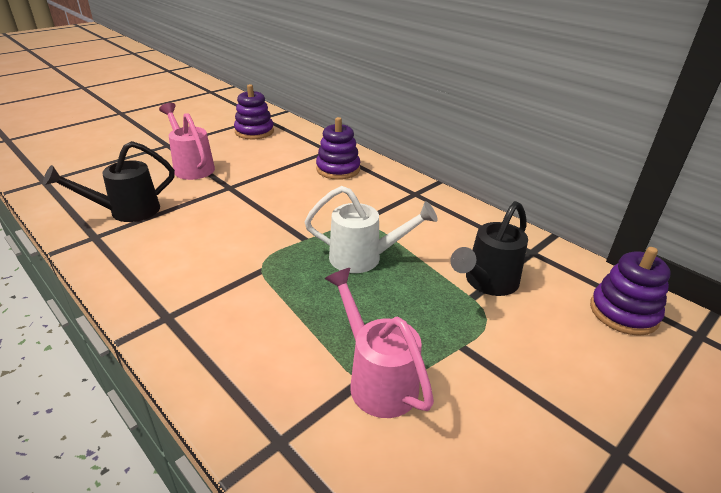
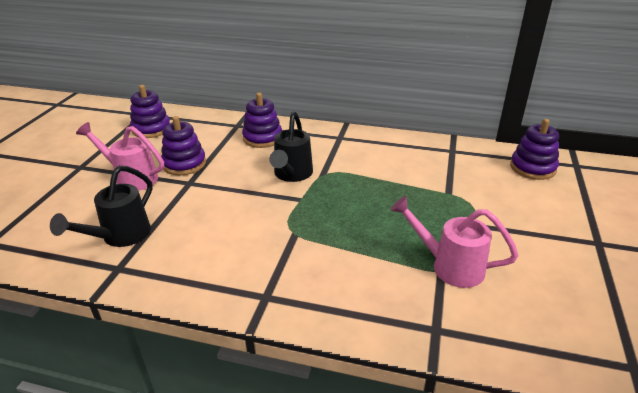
camera: 30 degrees left, 0 degrees up
white watering can [305,186,438,273] -> none
black watering can [450,201,528,296] -> black watering can moved to [269,111,313,182]
none -> purple stacking toy [161,116,206,175]

